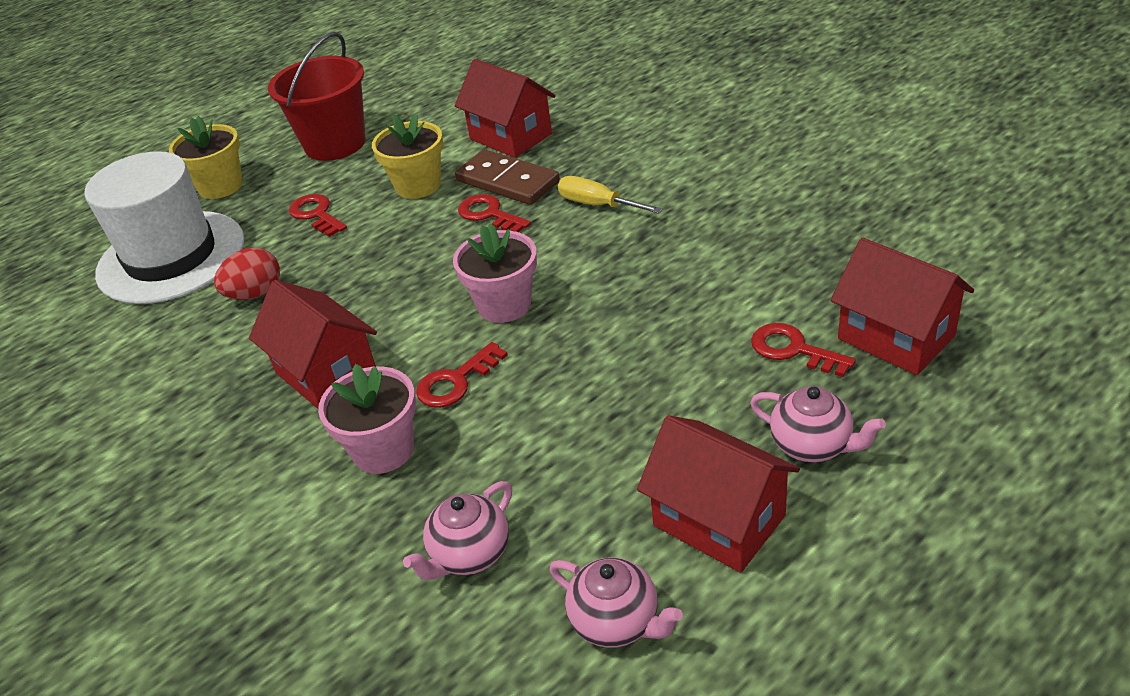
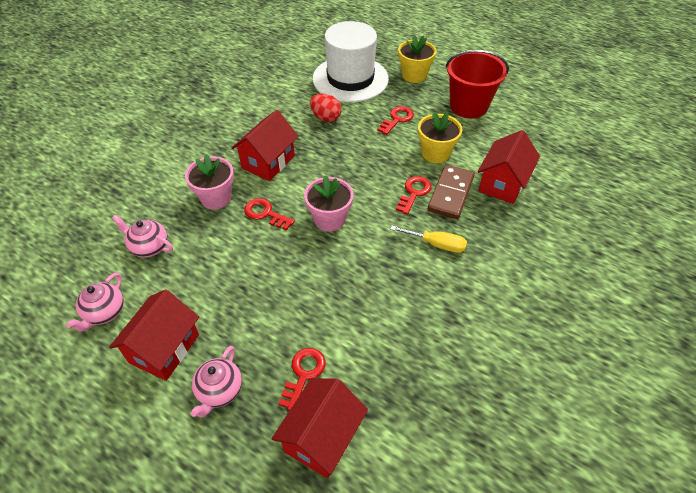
camera: 70 degrees right, 10 degrees up
yellow screwdriver [558,176,663,214] -> yellow screwdriver turned 90 degrees clockwise [390,226,467,253]

